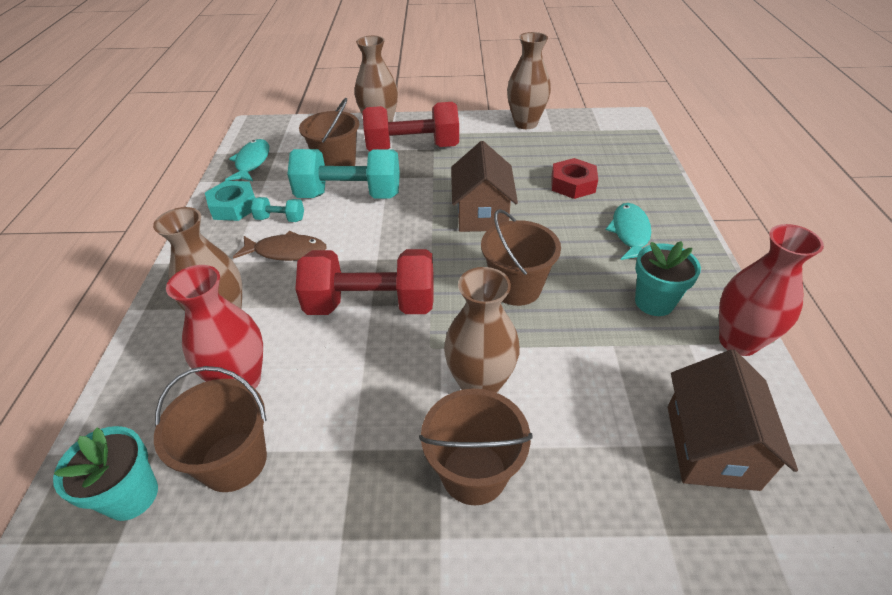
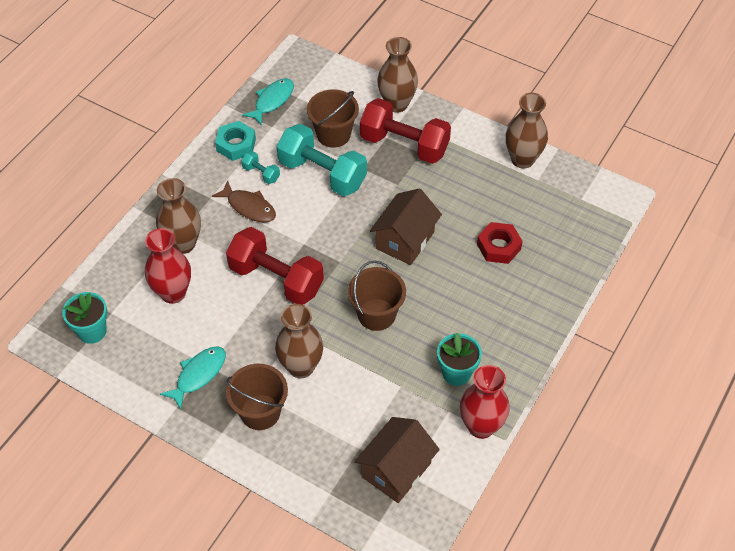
camera: 30 degrees right, 10 degrees up
brown bucket [154,366,267,492] -> none
turquoise fish [606,203,651,260] -> turquoise fish moved to [160,346,226,410]

